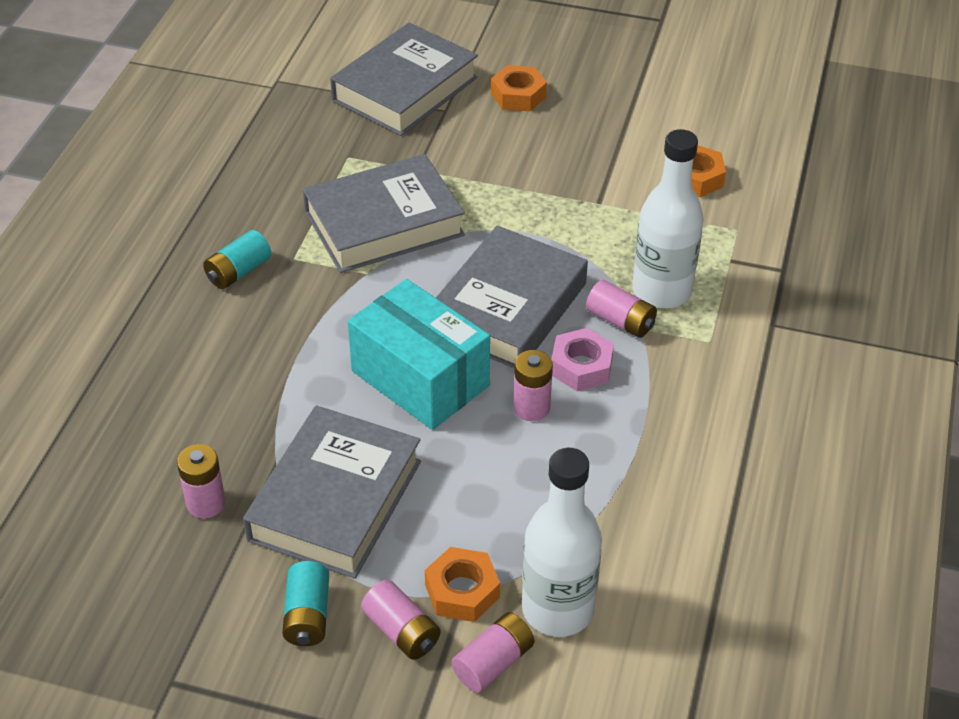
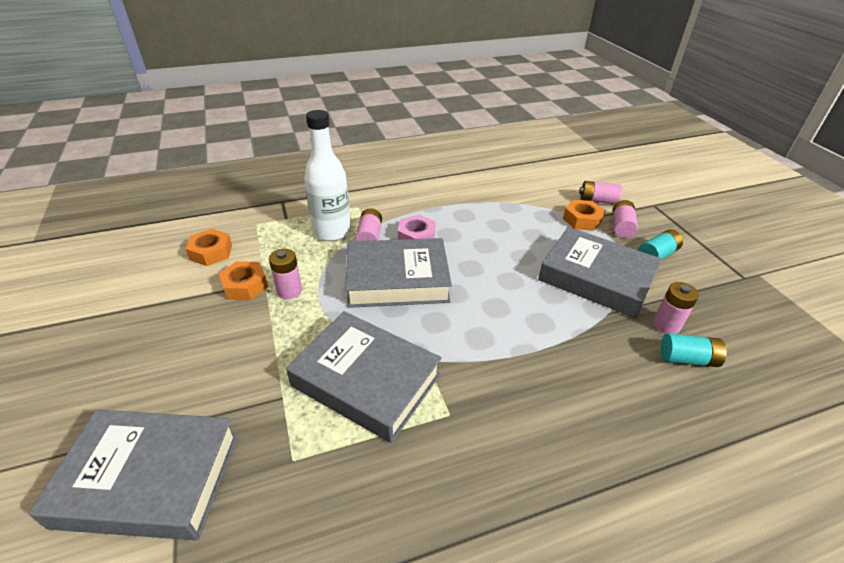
camera: 125 degrees left, 5 degrees down
turquoise battery [203,230,271,289] -> turquoise battery moved to [661,333,727,367]
grey book [243,405,421,579] -> grey book turned 45 degrees clockwise [538,227,662,318]
turquoise box [348,279,490,430] -> none
orange nut [491,65,547,111] -> orange nut moved to [219,261,268,300]
pink battery [513,350,553,421] -> pink battery moved to [269,249,302,299]
white bottle [522,448,602,637] -> none

